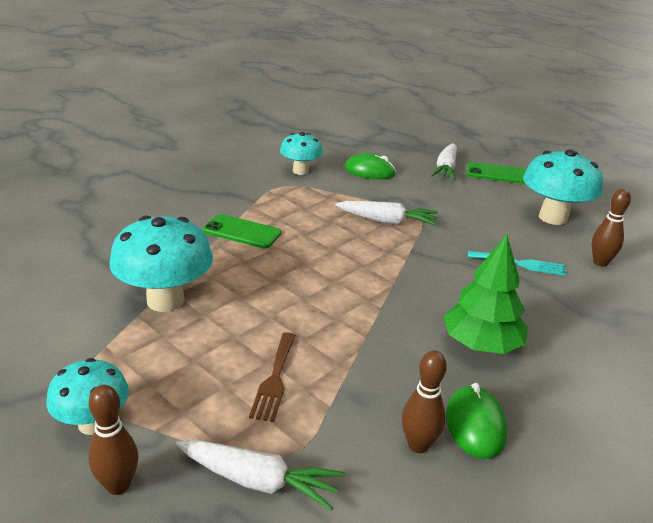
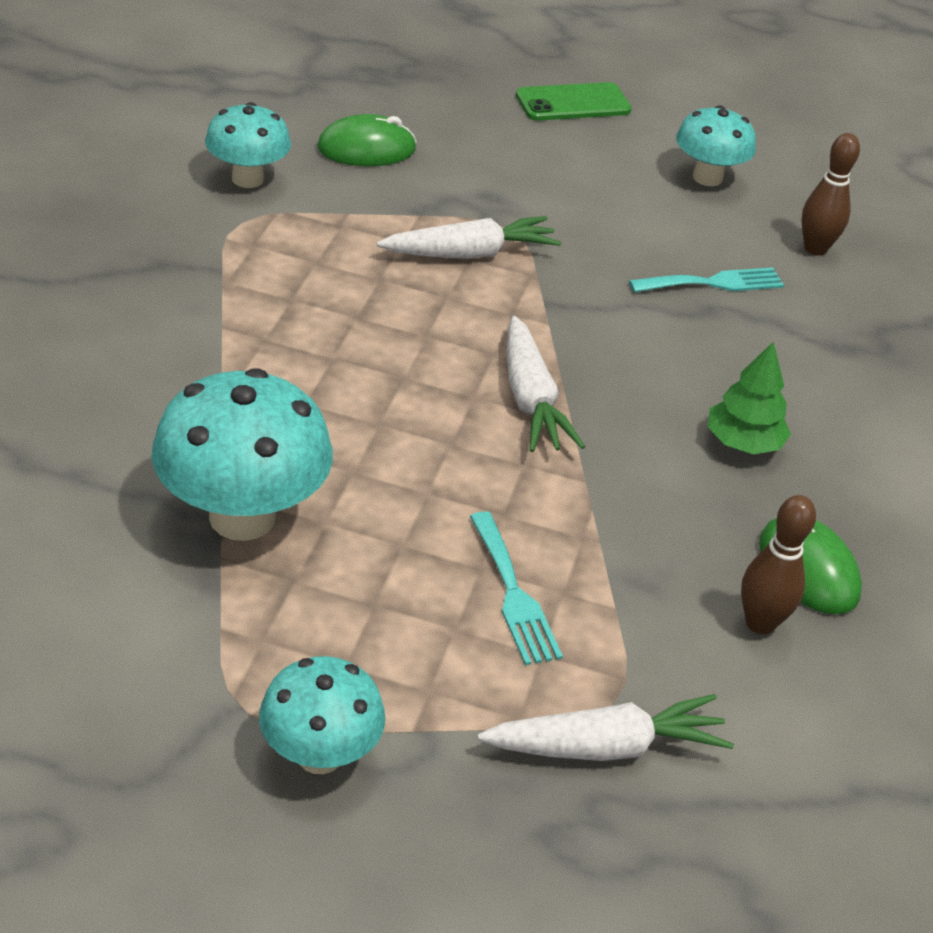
camera: 30 degrees left, 10 degrees up
brown bowling pin [88,385,138,495] -> none
green phone [203,214,281,248] -> none
brown fork [249,332,296,422] -> turquoise fork [470,511,563,665]
white carrot [431,144,457,180] -> white carrot moved to [506,316,585,452]
green tree [443,235,528,354] -> green tree [707,342,791,454], size x0.66
turquoise mushroom [523,149,603,225] -> turquoise mushroom [676,105,756,186], size x0.62

